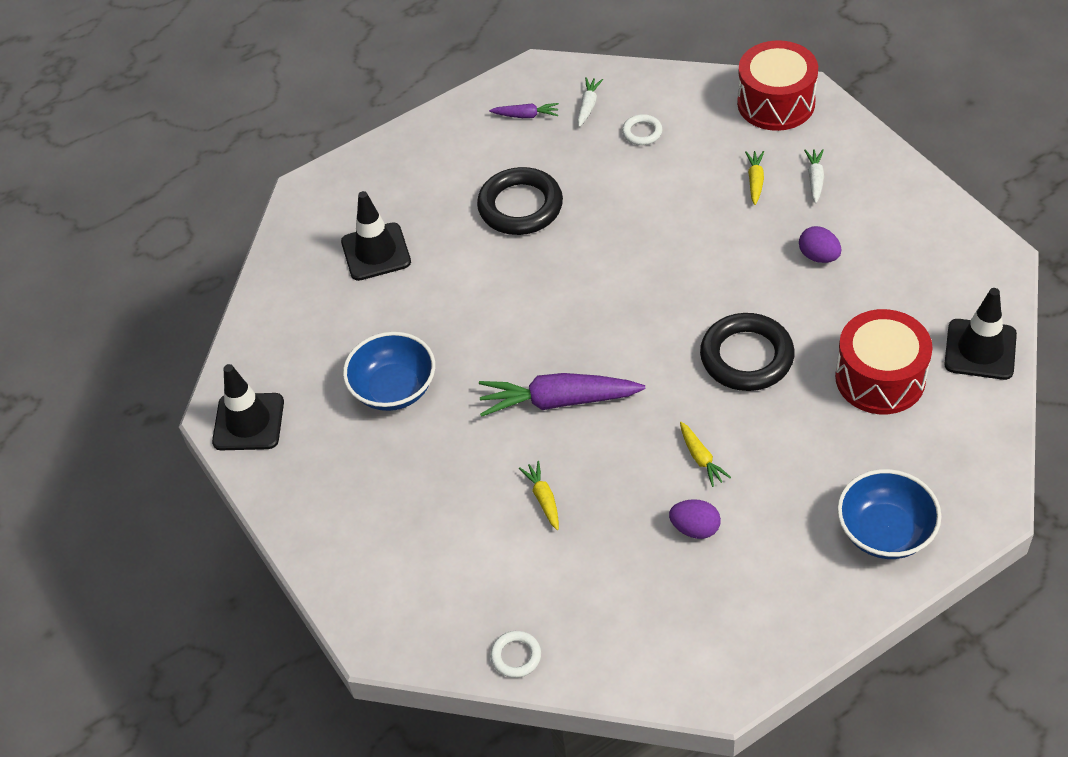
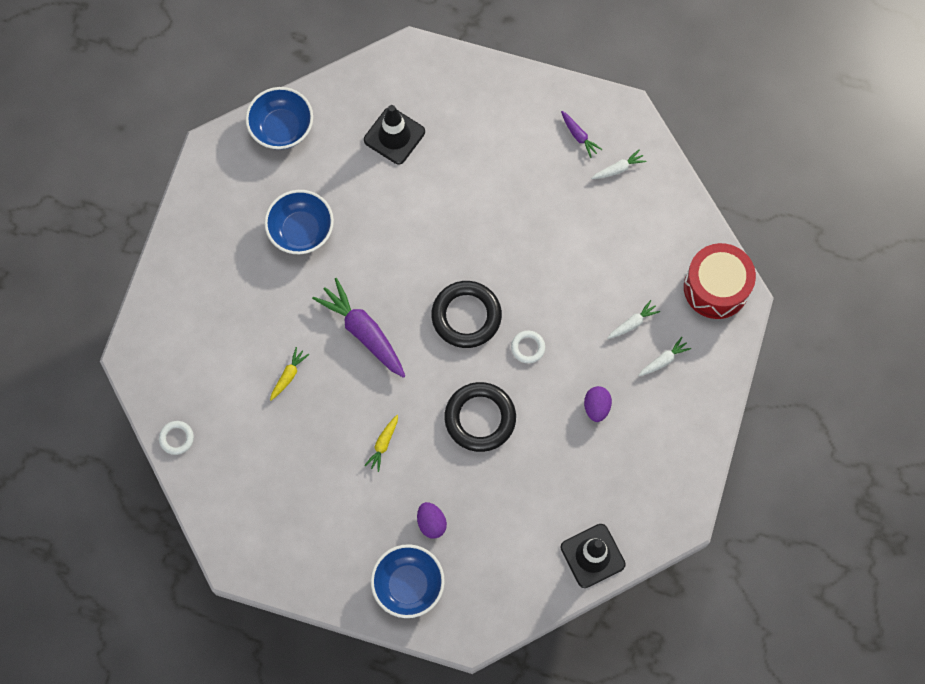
camera: 45 degrees right, 20 degrees up
black traffic cone [212,364,284,450] -> none
black ring [477,167,563,235] -> black ring moved to [431,281,502,348]
white ring [622,114,662,145] -> white ring moved to [511,331,545,363]
purple egg [669,499,721,539] -> purple egg moved to [417,502,447,539]
yellow carrot [745,151,764,205] -> white carrot [608,300,660,339]
red drum [835,309,933,414] -> none
none -> blue bowl [245,87,313,150]

